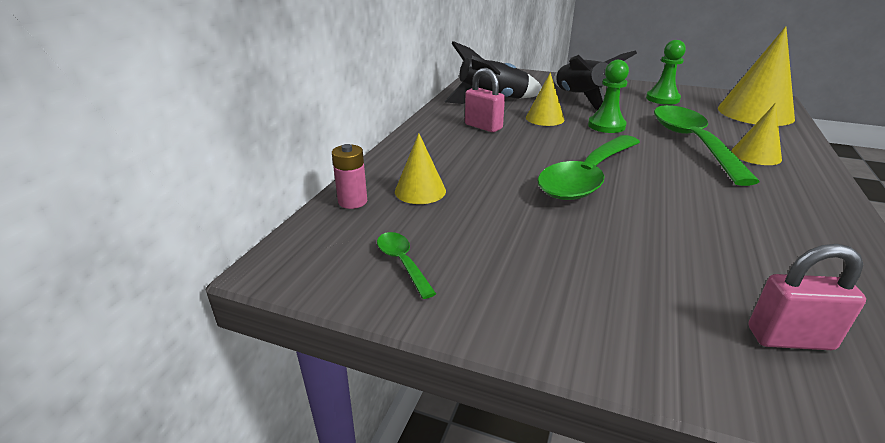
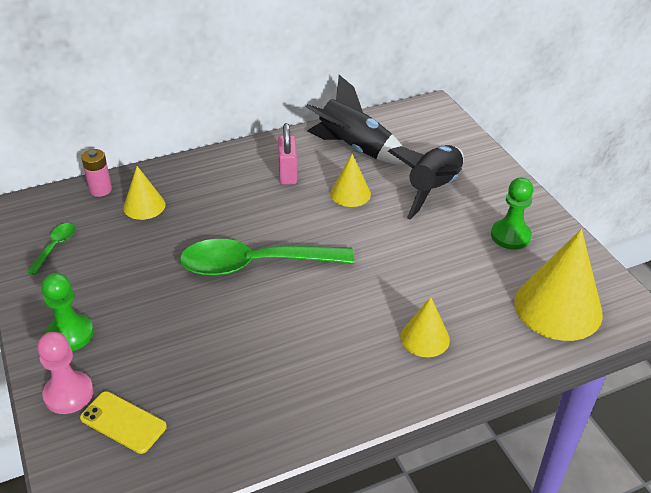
camera: 45 degrees right, 10 degrees up
green pawn [588,60,629,133] -> green pawn moved to [41,273,94,351]
green spoon [654,105,760,186] -> none
pink padlock [749,244,866,350] -> yellow phone [80,391,167,454]
none -> pink pawn [37,332,94,414]

